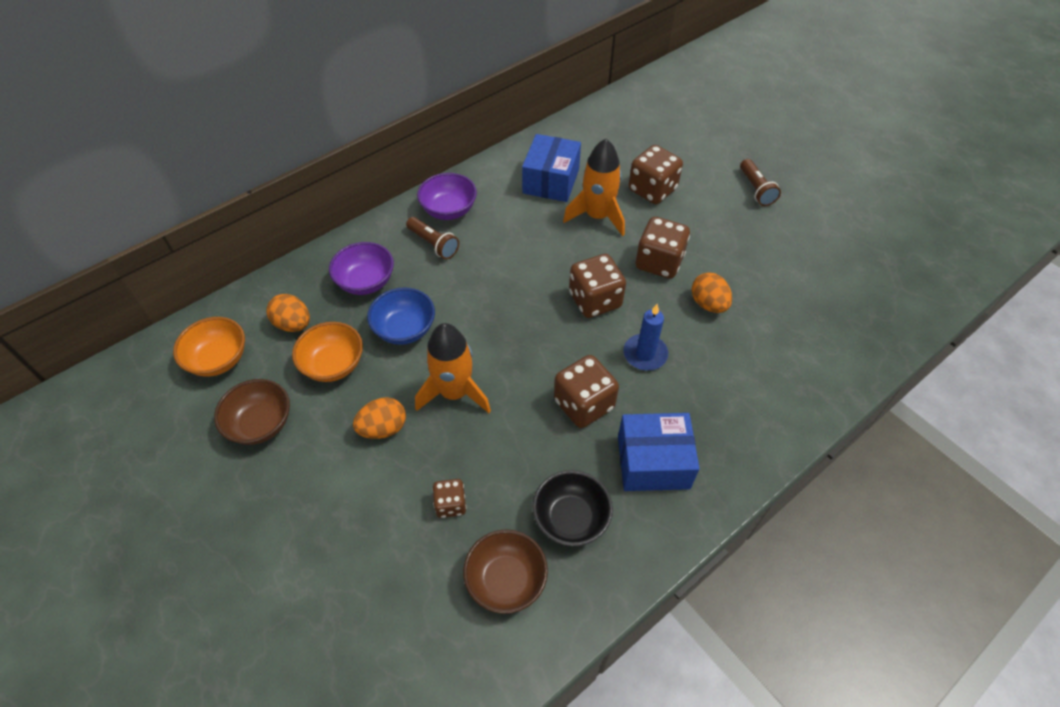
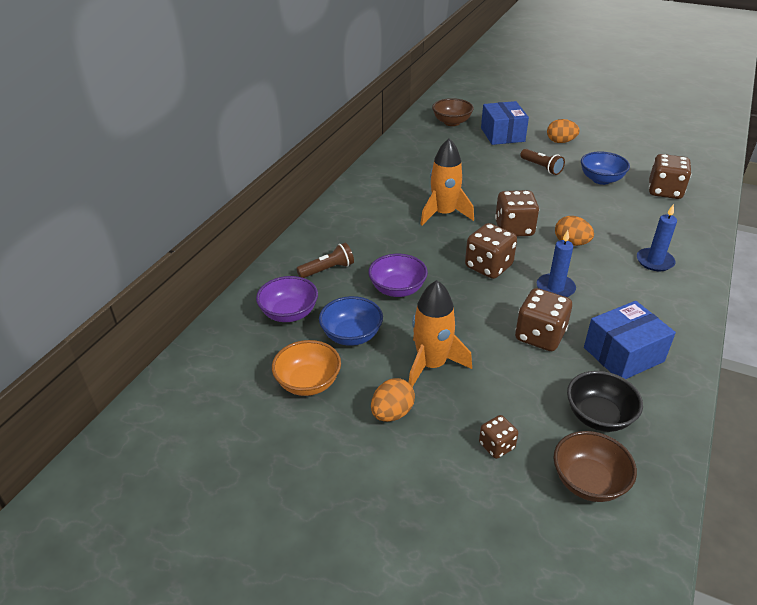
camera: 25 degrees left, 15 degrees down
orange bowl [173,317,245,376] -> none
brown bowl [214,379,290,445] -> brown bowl moved to [432,98,474,126]
orange egg [266,294,310,332] -> orange egg moved to [547,119,580,143]
brown flashlight [406,217,459,259] -> brown flashlight turned 45 degrees counterclockwise [296,243,354,278]
purple bowl [417,173,477,220] -> purple bowl moved to [368,254,428,297]
blue box [522,134,581,202] -> blue box moved to [481,101,529,145]
brown dice [629,145,683,204] -> brown dice moved to [649,154,692,199]
none -> blue bowl [581,151,630,185]
none -> blue candle [637,204,677,271]

